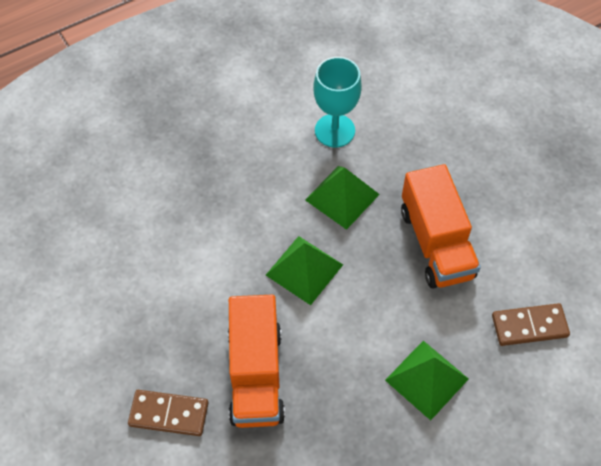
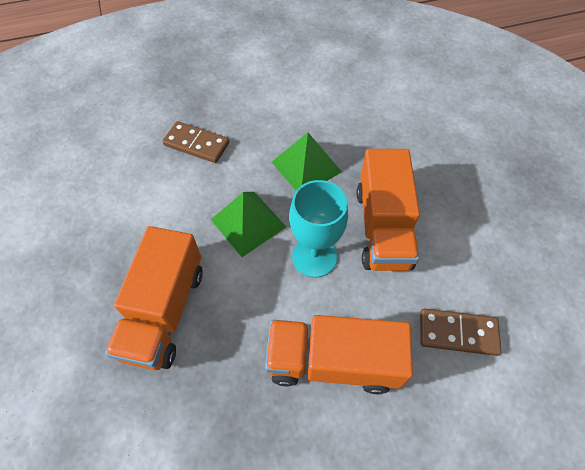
camera: 15 degrees right, 0 degrees up
brown domino [128,390,208,436] -> brown domino moved to [162,121,229,163]
turquoise goblet [313,57,362,148] -> turquoise goblet moved to [289,180,348,278]
green pyramid [385,341,469,421] -> orange truck [265,315,413,394]

